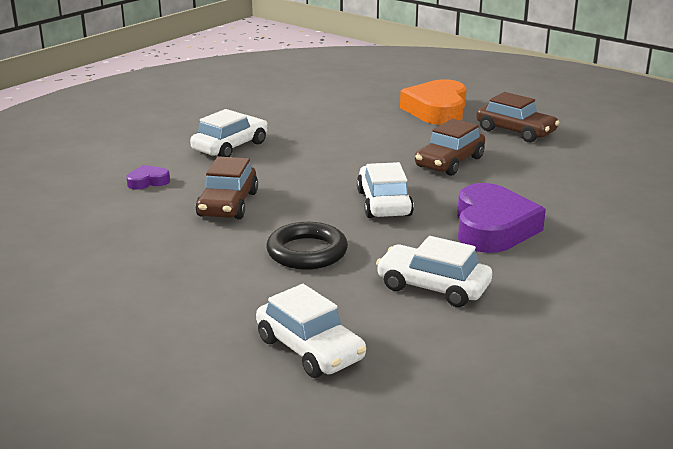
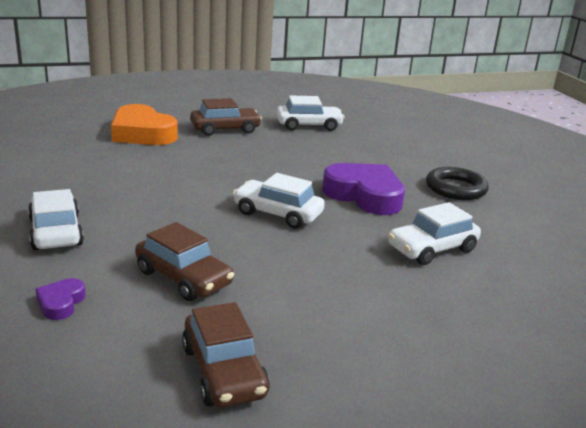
camera: 60 degrees left, 0 degrees up
white car [256,284,366,378] -> white car moved to [276,95,345,131]
black ring [266,222,348,270] -> black ring moved to [426,167,489,200]
brown car [415,119,485,176] -> brown car moved to [182,302,270,408]

